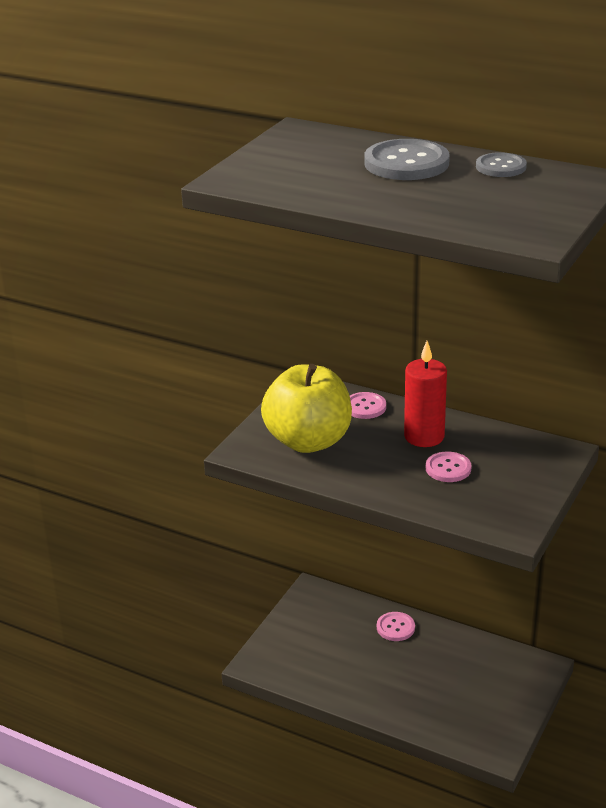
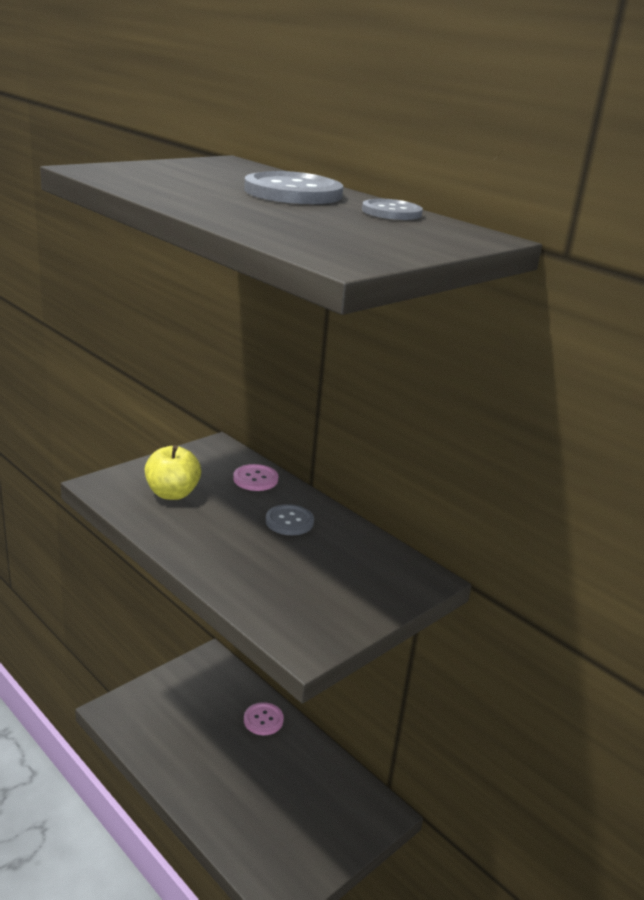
camera: 15 degrees right, 5 degrees down
yellow apple [261,364,352,453] -> yellow apple [145,445,201,500], size x0.58
red candle [404,341,447,447] -> grey button [266,504,314,535]
pink button [426,452,472,482] -> none

